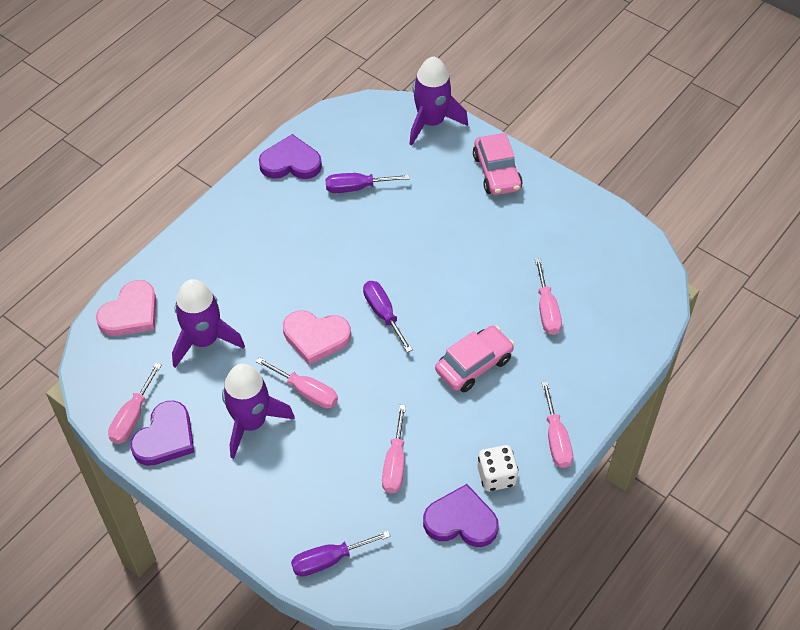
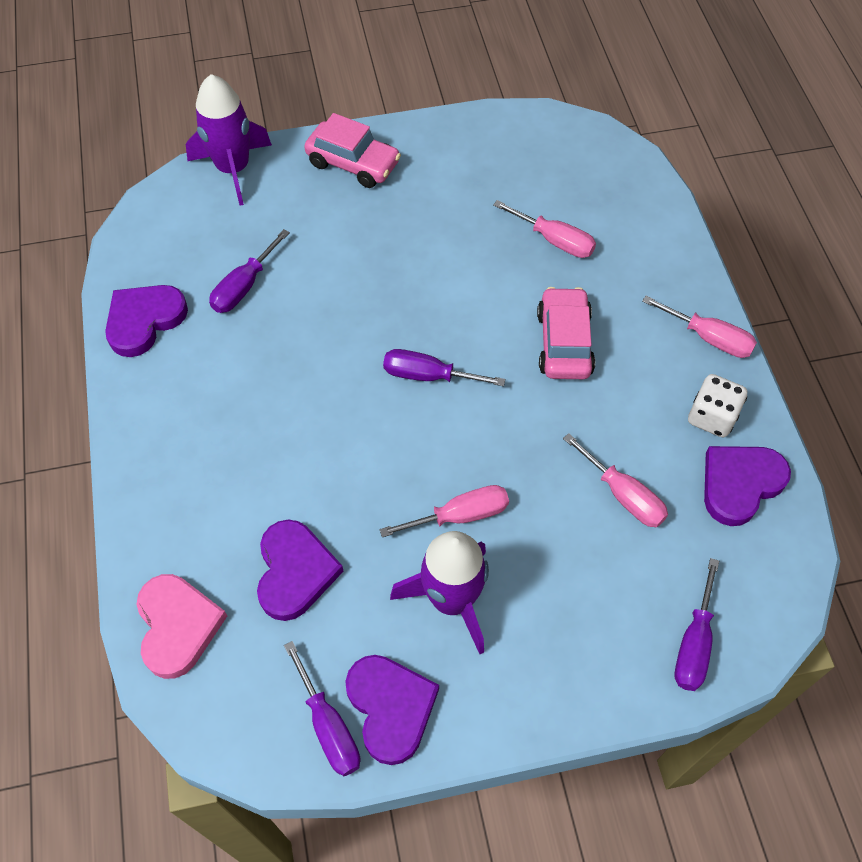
camera: 50 degrees left, 5 degrees up
pink screwdriver [108,363,161,444] -> purple screwdriver [284,641,360,776]
purple rocket [172,279,245,368] -> purple heart [257,519,343,621]
pink heart [283,310,351,365] -> none

